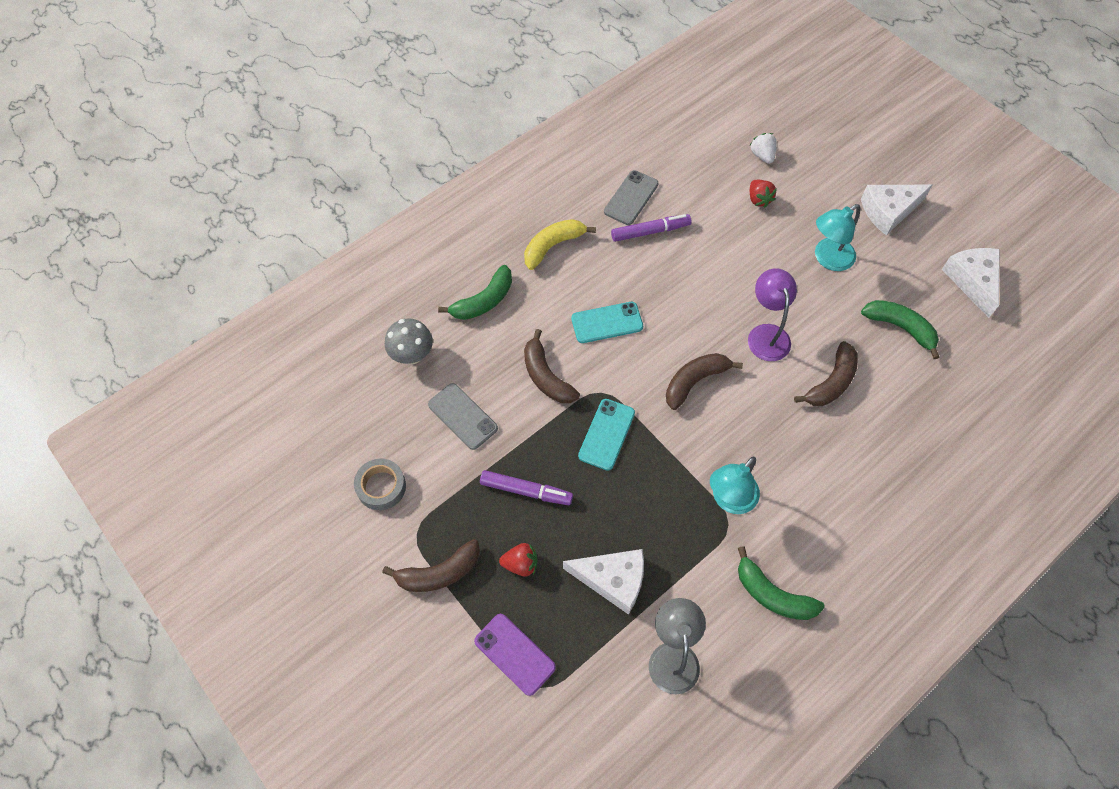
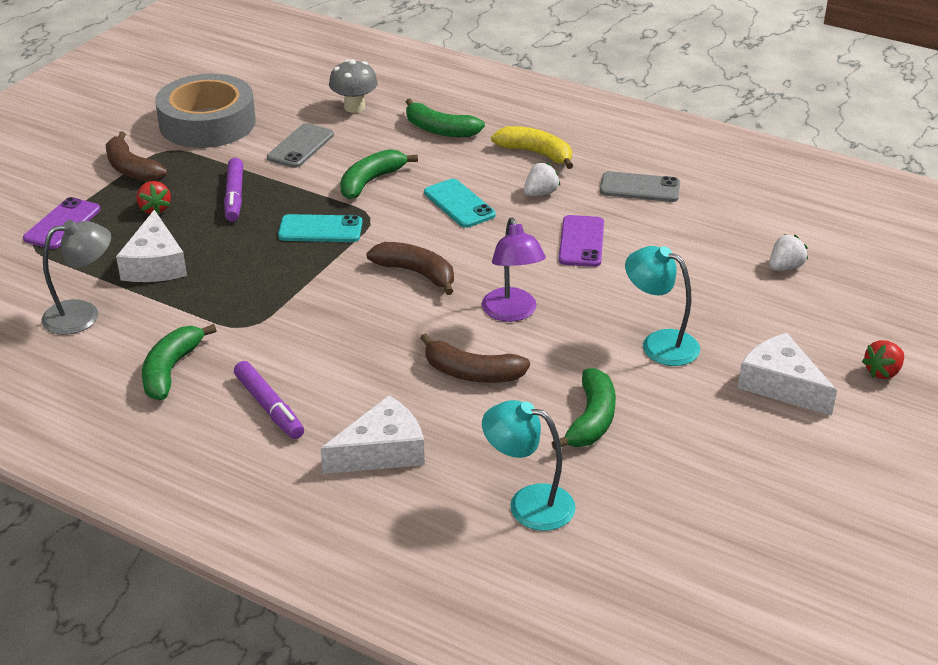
camera: 70 degrees right, 25 degrees down
grey tape [354,459,406,510] -> grey tape [155,74,256,148], size x1.99
brown banana [524,329,580,403] -> green banana [340,149,418,199]
purple marker [611,214,692,242] -> purple marker moved to [234,361,304,439]
turquoise lamp [710,457,760,514] -> turquoise lamp moved to [482,400,576,531]
purple lamp [748,268,797,361] -> purple lamp turned 105 degrees clockwise [482,218,546,322]
red strawberry [750,180,777,208] -> red strawberry moved to [862,340,904,379]
white cheese [942,248,1000,318] -> white cheese moved to [321,395,425,474]
none -> white strawberry [524,163,560,196]
none -> purple phone [559,215,604,267]

